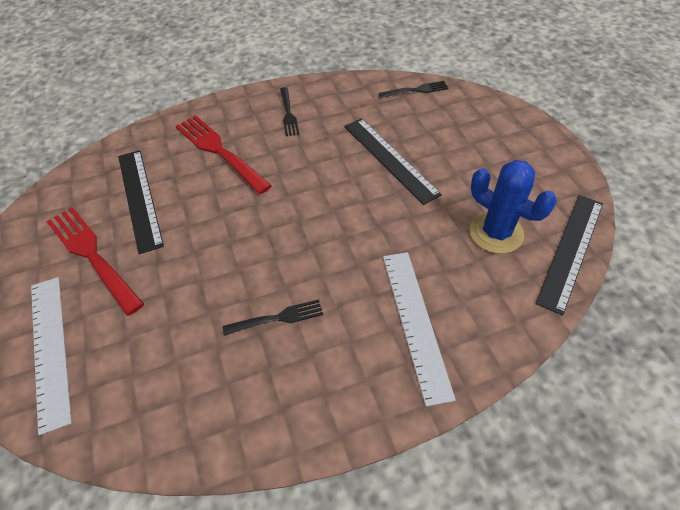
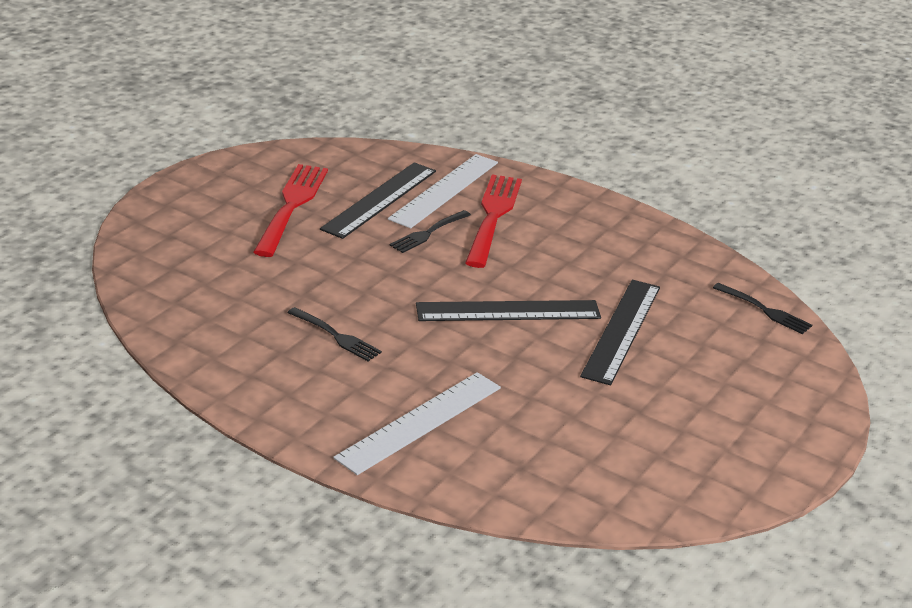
camera: 50 degrees right, 20 degrees down
white ruler [31,277,72,435] -> white ruler moved to [388,154,498,228]
black fork [280,87,299,136] -> black fork moved to [389,210,471,253]
blue cactus [470,160,557,254] -> none
black ruler [536,195,603,315] -> black ruler moved to [416,300,601,321]

